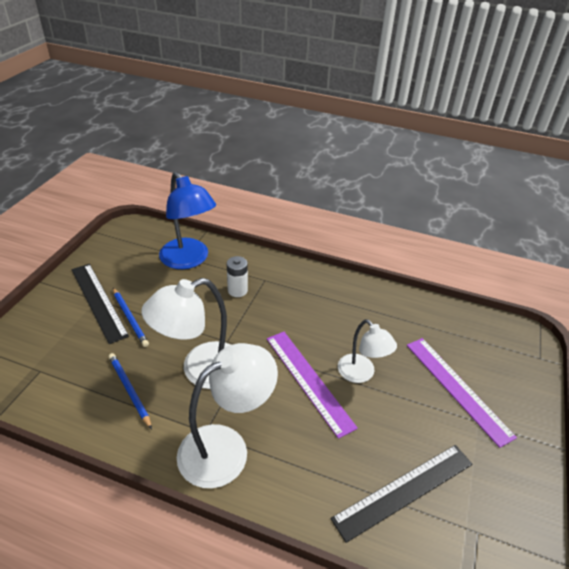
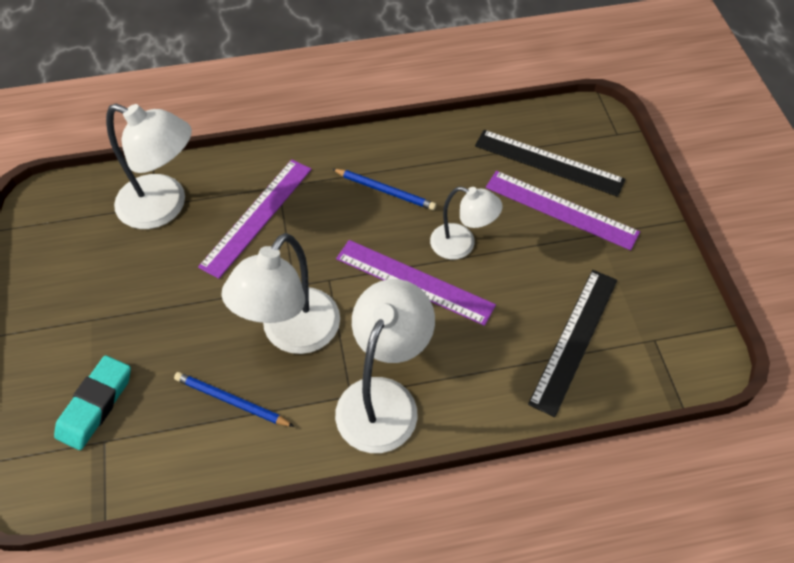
camera: 30 degrees left, 15 degrees up
black ruler [72,264,129,344] -> black ruler moved to [475,130,625,197]
blue pencil [113,288,149,347] -> blue pencil moved to [332,169,437,210]
blue lamp [159,172,216,269] -> white lamp [106,104,192,229]
white battery [227,256,248,297] -> purple ruler [198,159,312,279]
none -> turquoise eraser [54,356,131,450]

